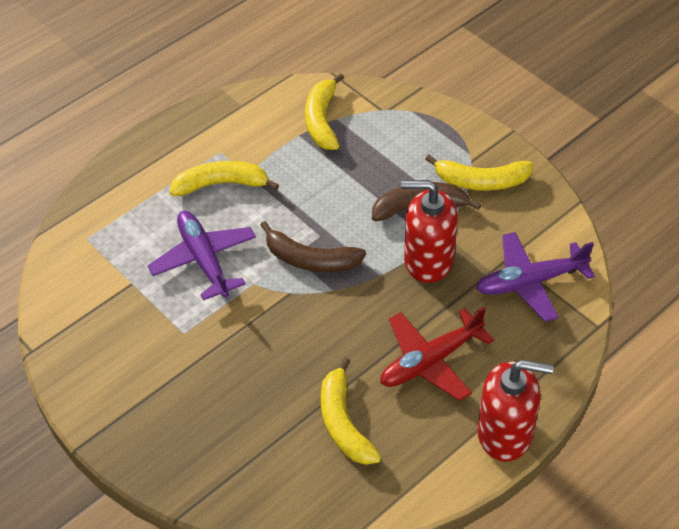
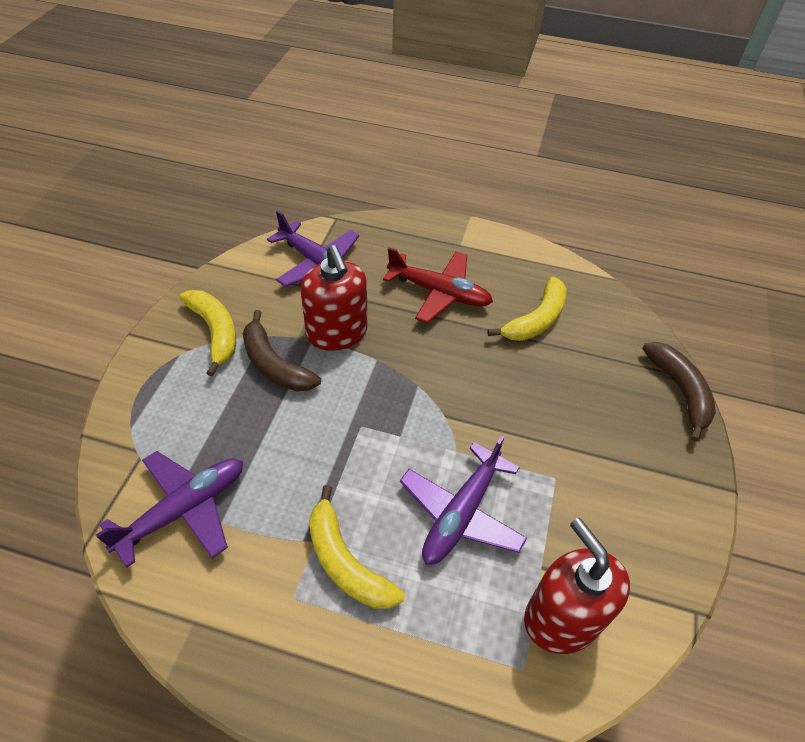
camera: 125 degrees left, 0 degrees up
brown banana [260,221,366,272] -> brown banana moved to [642,342,716,442]
yellow banana [305,73,344,150] -> purple plane [96,451,243,568]
red soap dispenser [477,360,554,462] -> red soap dispenser moved to [524,518,630,654]

